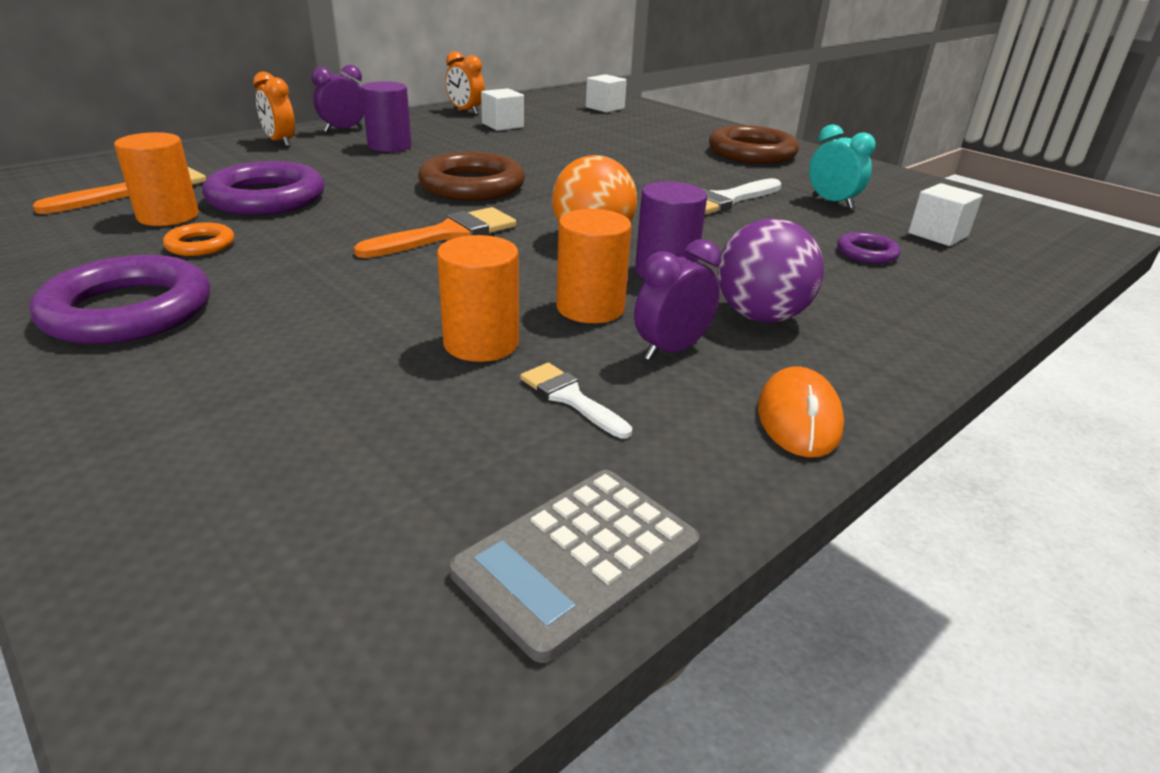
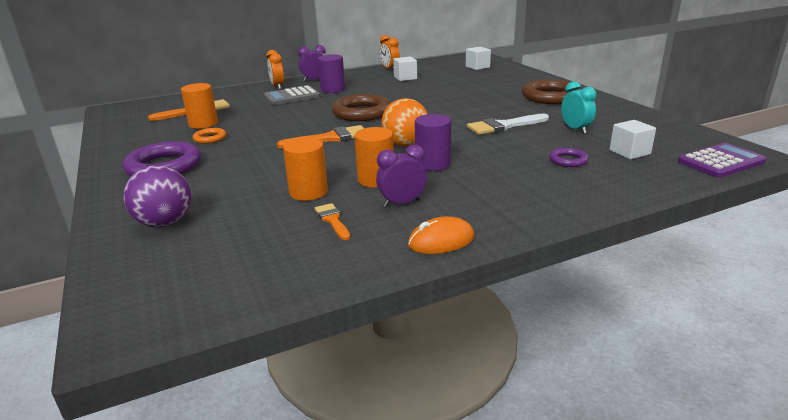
camera: 20 degrees right, 5 degrees down
purple ring [202,161,324,215] -> none
grey calculator [450,470,700,663] -> grey calculator moved to [264,85,320,105]
white brush [520,363,632,438] -> orange brush [315,203,350,240]
purple ball [718,218,824,322] -> purple ball moved to [123,165,191,227]
orange mouse [758,366,844,458] -> orange mouse turned 45 degrees clockwise [408,216,474,254]
none -> purple calculator [678,143,767,178]

